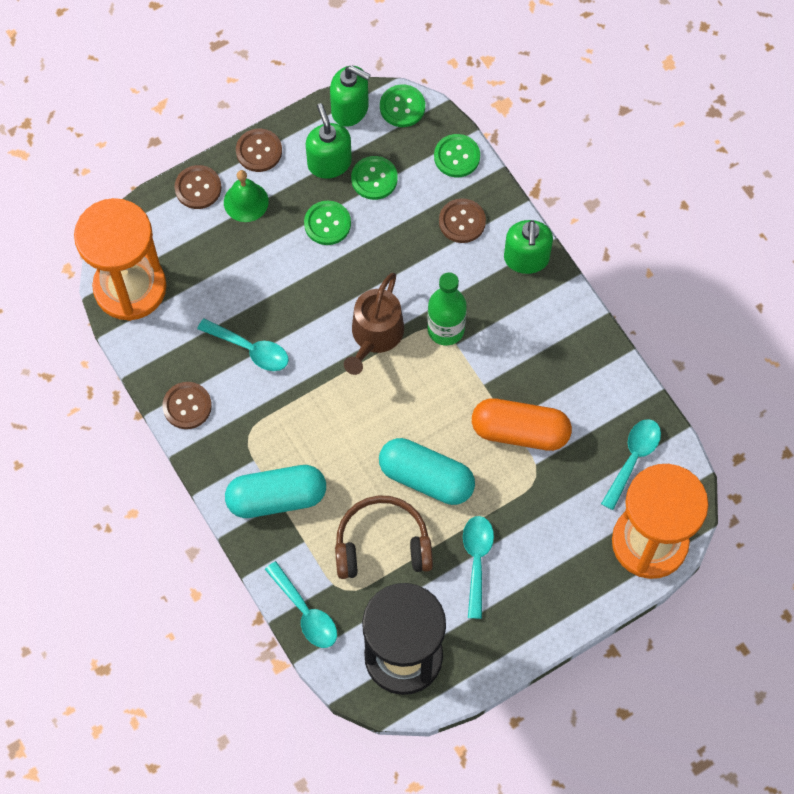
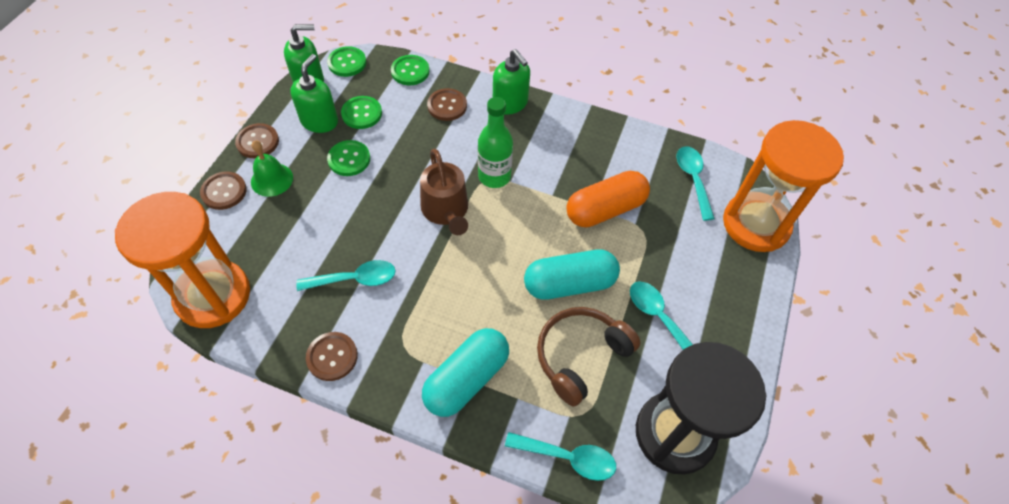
camera: 40 degrees left, 10 degrees down
green soap dispenser [306,103,352,179] -> green soap dispenser turned 75 degrees clockwise [290,54,338,133]

